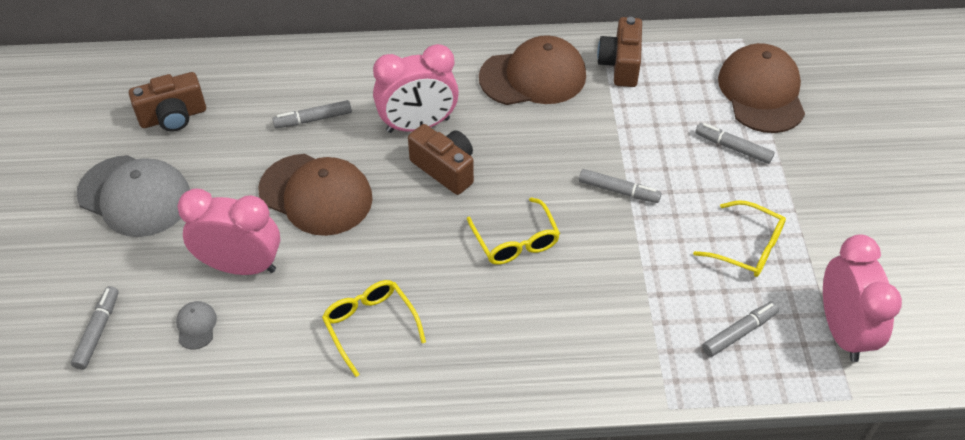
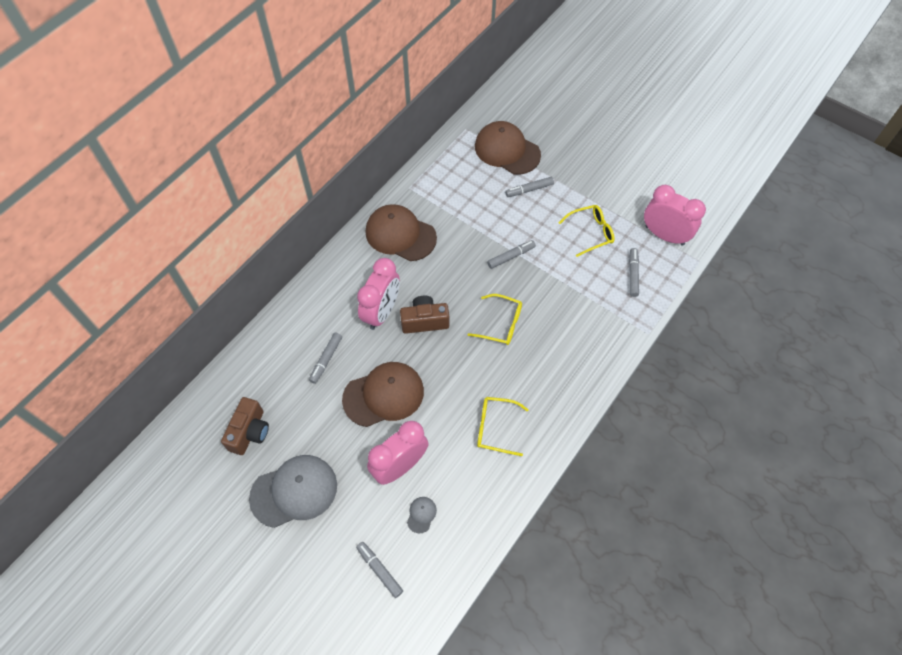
camera: 50 degrees left, 10 degrees up
grey cap [176,301,217,349] -> grey cap turned 75 degrees clockwise [407,497,437,533]
brown cap [479,35,586,105] -> brown cap turned 90 degrees counterclockwise [366,204,437,261]
brown camera [597,17,642,87] -> none

